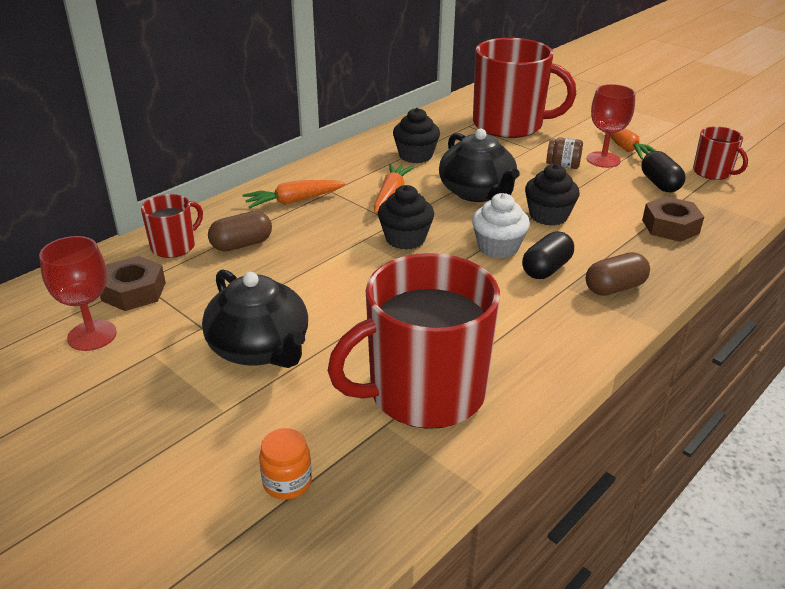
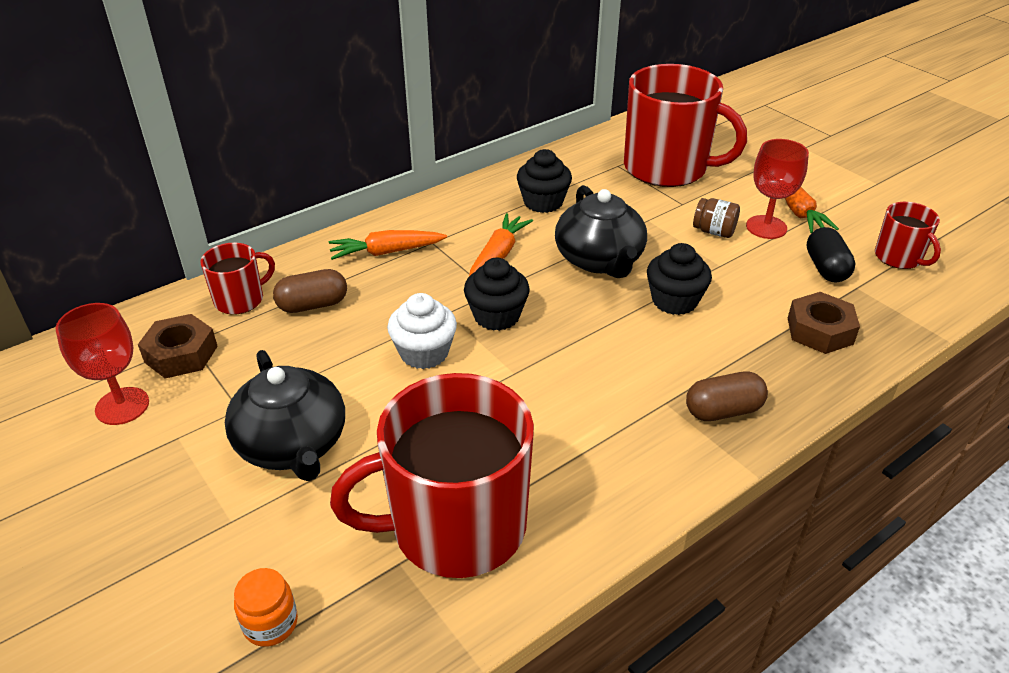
camera: 10 degrees right, 5 degrees up
white cupcake [472,193,530,258] -> white cupcake moved to [387,293,457,369]
black capsule [522,231,574,279] -> none

